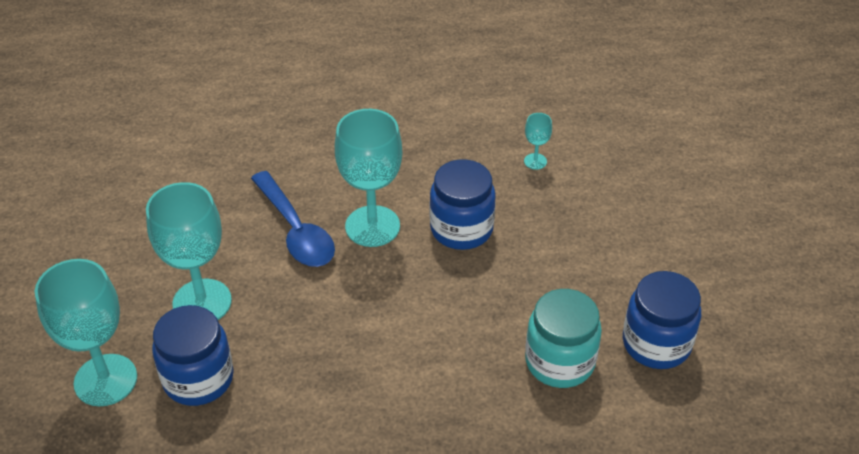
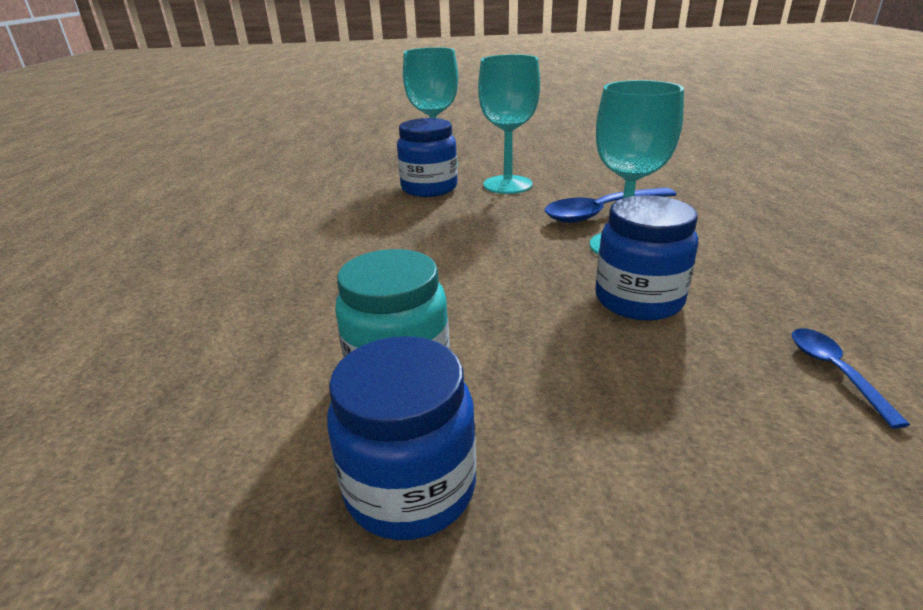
camera: 95 degrees right, 15 degrees down
turquoise goblet [524,113,552,170] -> blue spoon [792,328,910,428]

